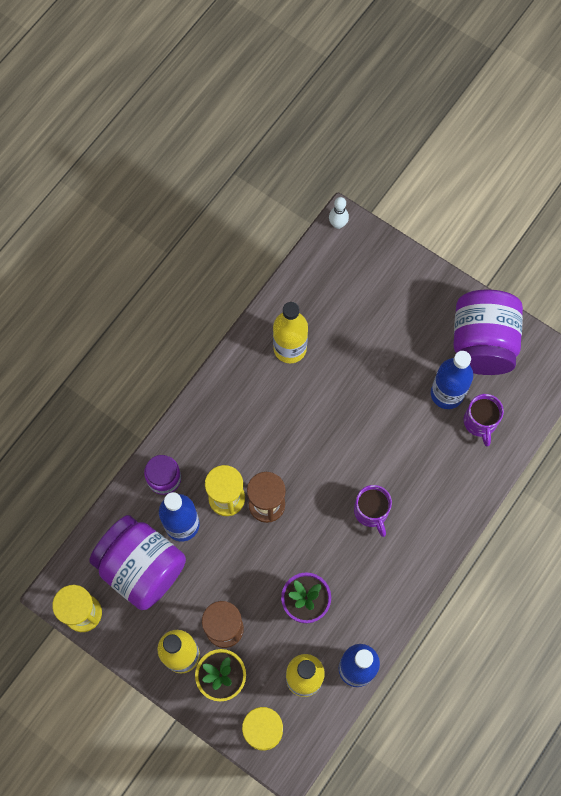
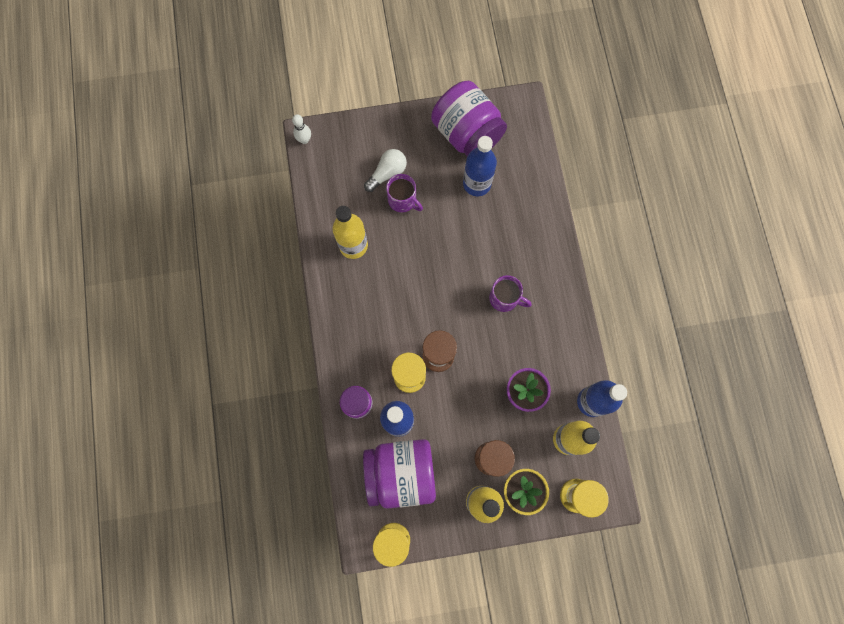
camera: 45 degrees left, 5 degrees up
purple mug [464,394,504,446] -> purple mug moved to [386,174,423,213]
none -> white light bulb [364,149,407,192]

